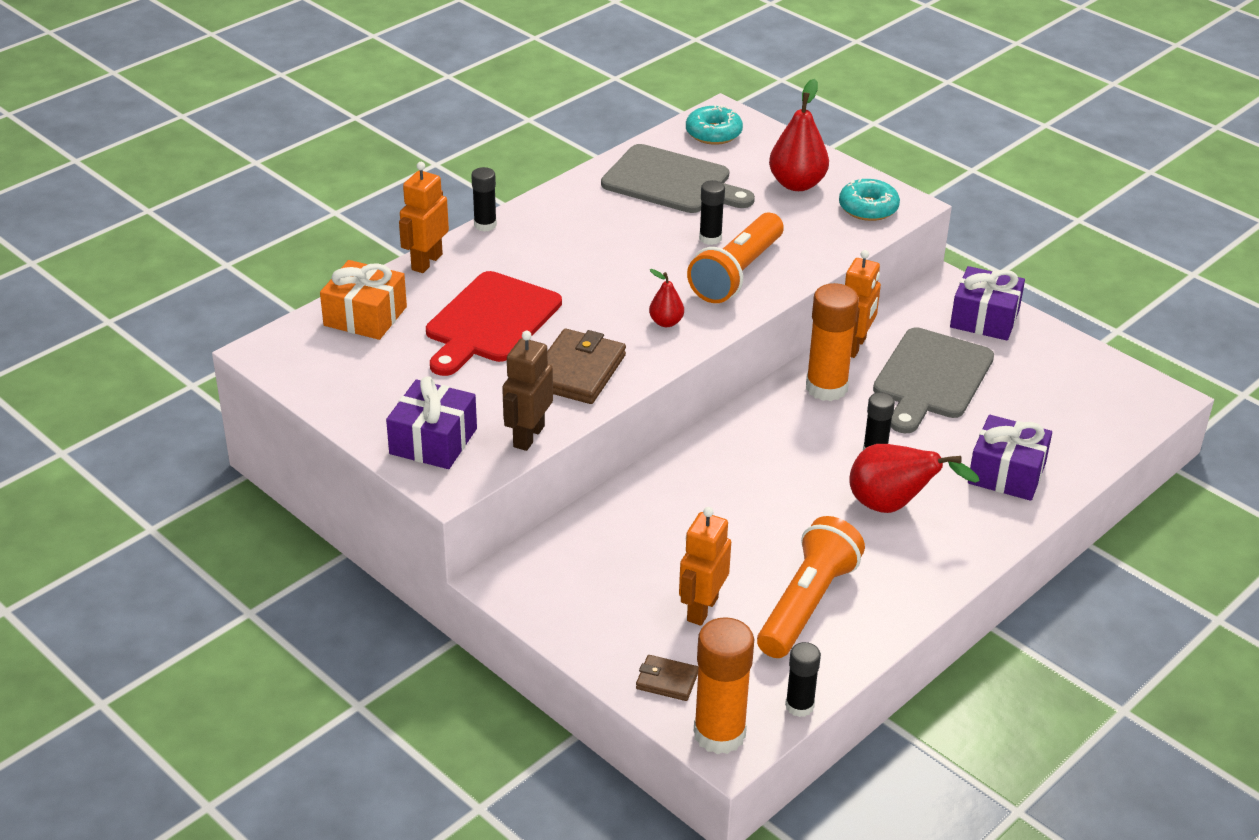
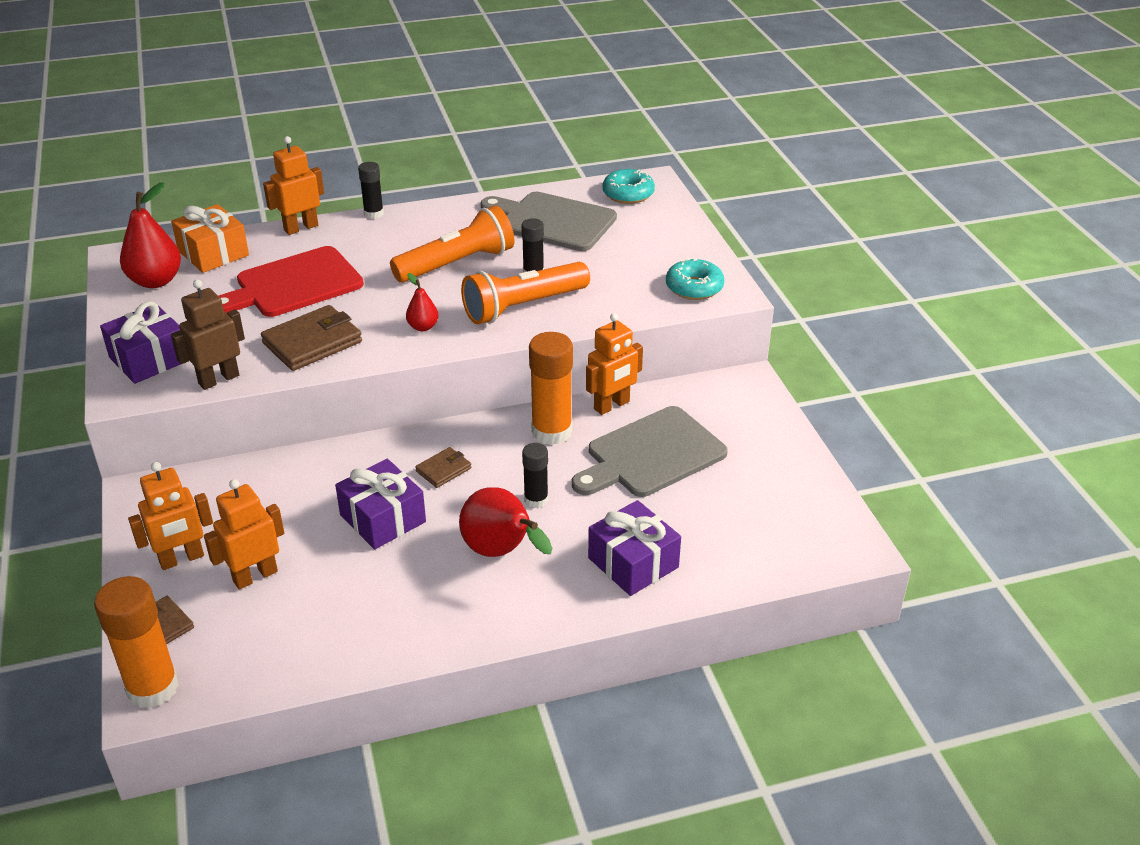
camera: 30 degrees right, 0 degrees up
grey cutting board [601,144,755,213] -> grey cutting board turned 150 degrees clockwise [480,192,617,251]
orange flashlight [757,516,865,658] -> orange flashlight moved to [390,205,514,282]
red pear [769,79,829,191] -> red pear moved to [120,182,181,288]
black glue stick [785,642,821,717] -> none
purple gift [950,266,1025,340] -> purple gift moved to [335,459,426,549]
none -> orange robot [128,462,213,570]
none -> brown wallet [415,447,471,488]

